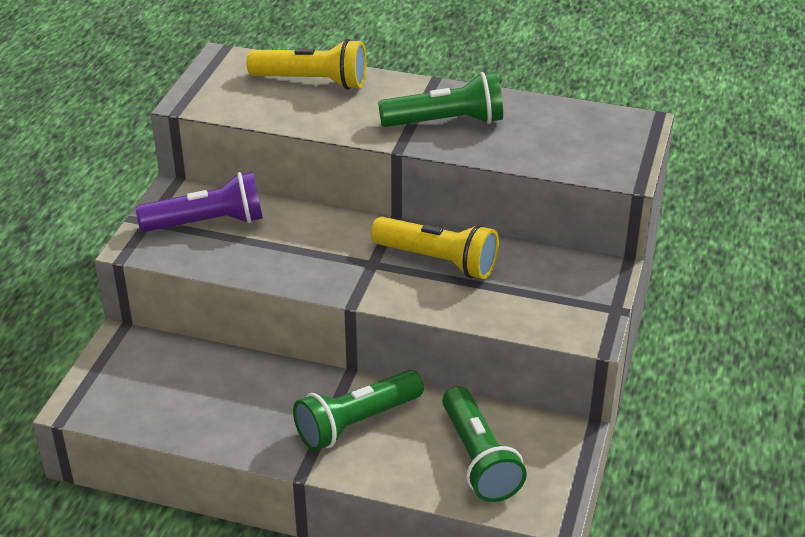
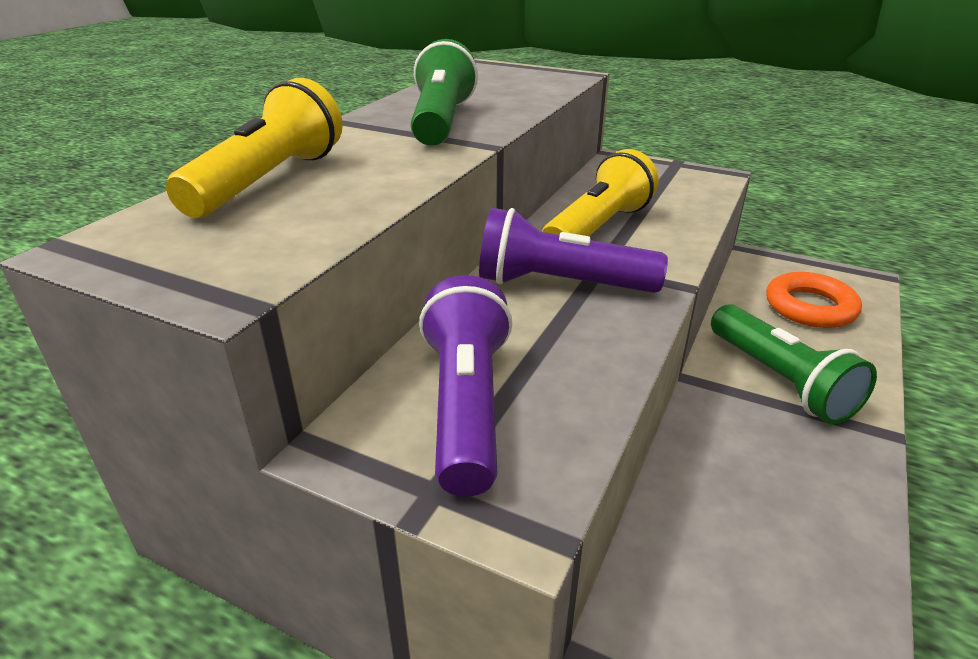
camera: 80 degrees left, 5 degrees down
green flashlight [442,386,527,502] -> orange ring [766,272,862,328]
none -> purple flashlight [479,208,668,293]

